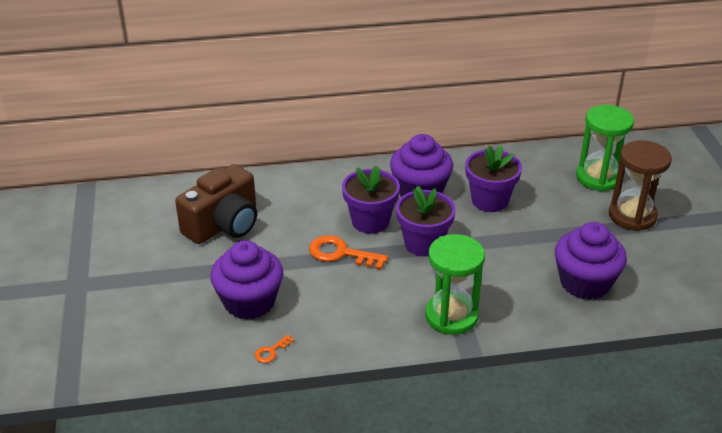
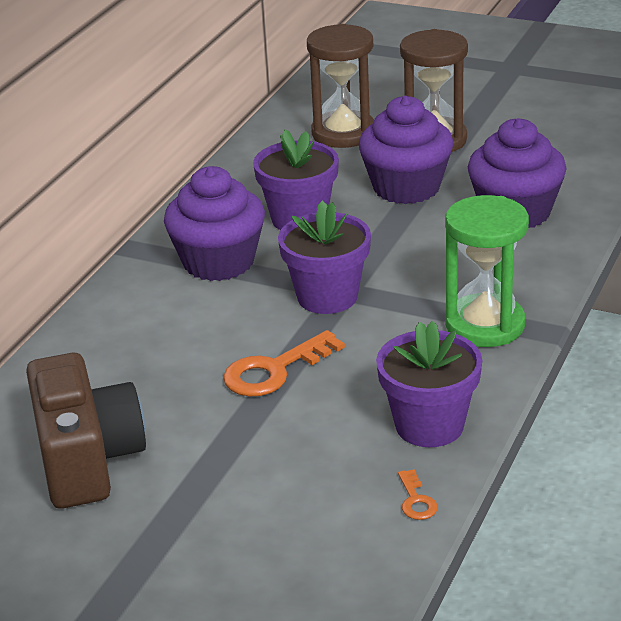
camera: 55 degrees left, 5 degrees down
purple cupcake [210,240,283,320] -> purple cupcake moved to [359,96,454,204]
purple flower pot [342,165,400,234] -> purple flower pot moved to [376,321,482,447]
green hourglass [576,105,634,191] -> brown hourglass [307,24,374,148]

